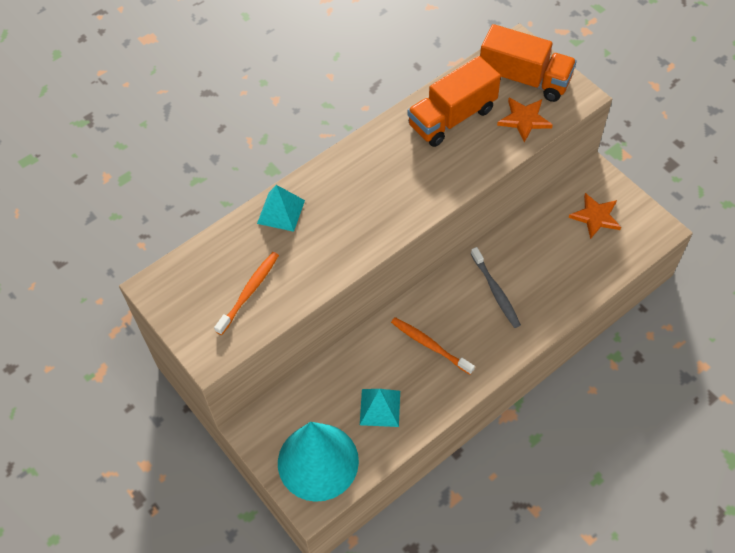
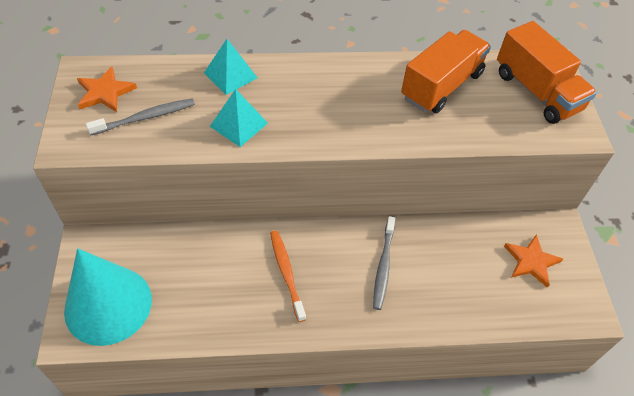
camera: 30 degrees right, 5 degrees down
orange toothbrush [214,252,279,335] -> grey toothbrush [86,98,195,135]
turquoise pyramid [360,389,400,427] -> turquoise pyramid moved to [210,89,268,147]
orange truck [407,56,501,147] -> orange truck turned 135 degrees clockwise [401,30,491,113]
orange star [497,98,553,143] -> orange star moved to [77,66,137,112]

